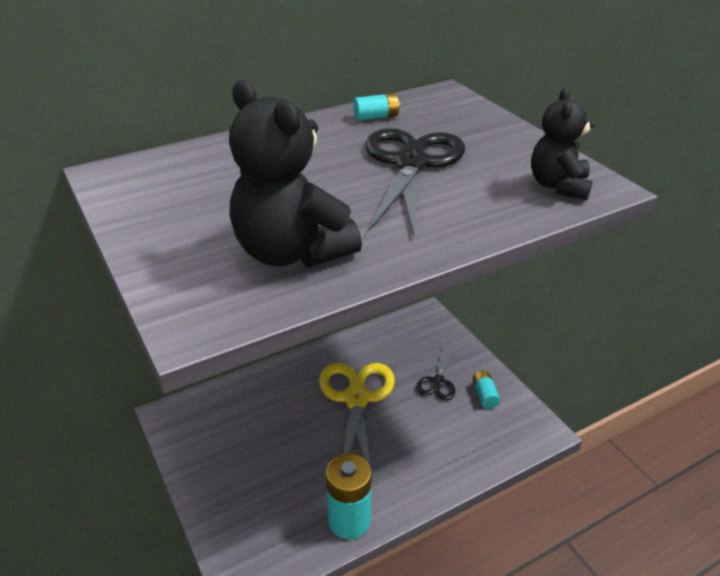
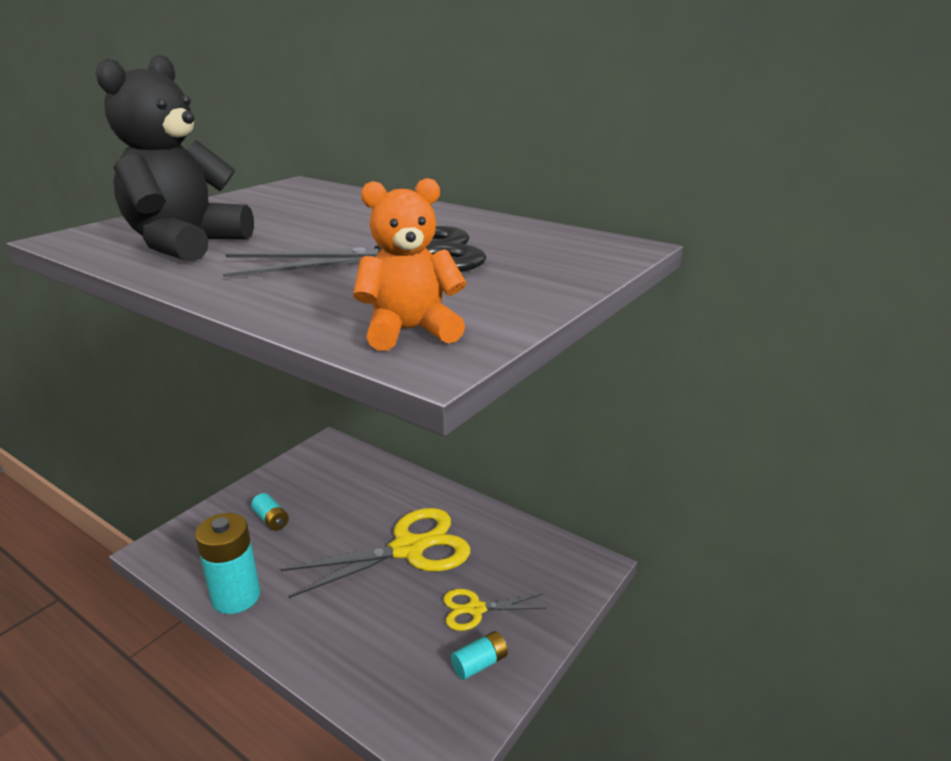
camera: 65 degrees right, 10 degrees down
turquoise battery [353,93,400,120] -> turquoise battery moved to [251,493,289,531]
black scissors [416,349,456,400] -> yellow scissors [443,589,547,631]
black teddy bear [531,88,595,200] -> orange teddy bear [353,178,467,351]

